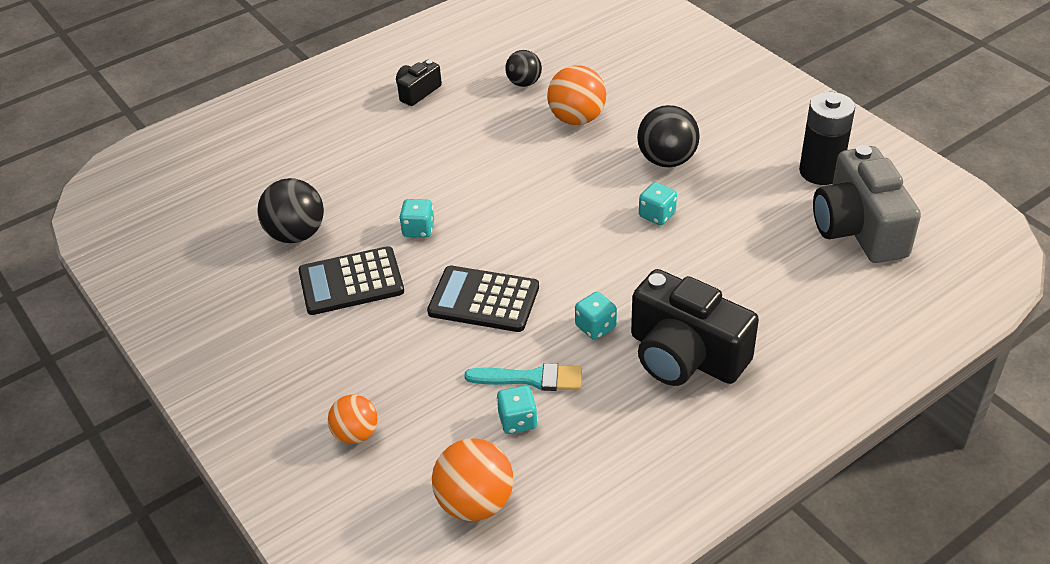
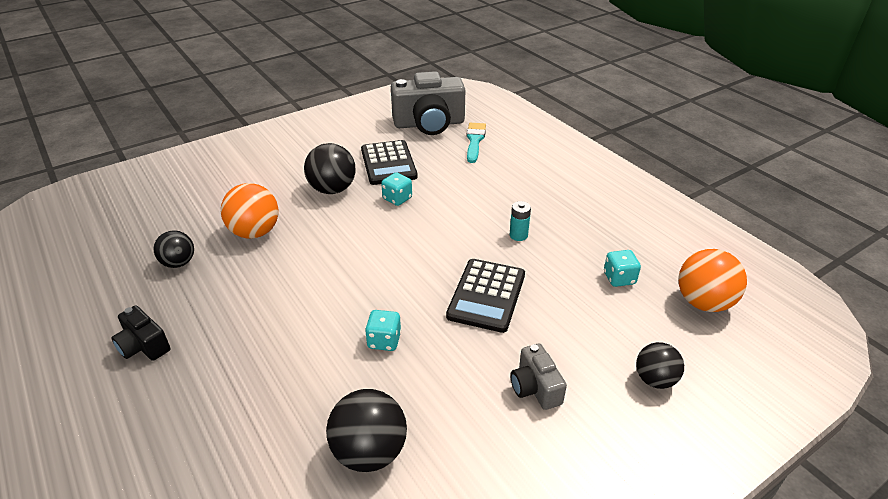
camera: 90 degrees left, 5 degrees down
black calculator [298,246,404,315] -> black calculator moved to [361,140,418,185]
orange ball [328,395,378,444] -> black ball [636,342,684,389]
turquoise brush [464,363,582,391] -> turquoise brush moved to [467,123,486,163]
turquoise dice [575,292,617,340] -> turquoise battery [510,201,531,241]
black camera [631,269,759,386] -> none
black battery [799,92,855,185] -> none
none -> grey camera [510,343,567,410]

